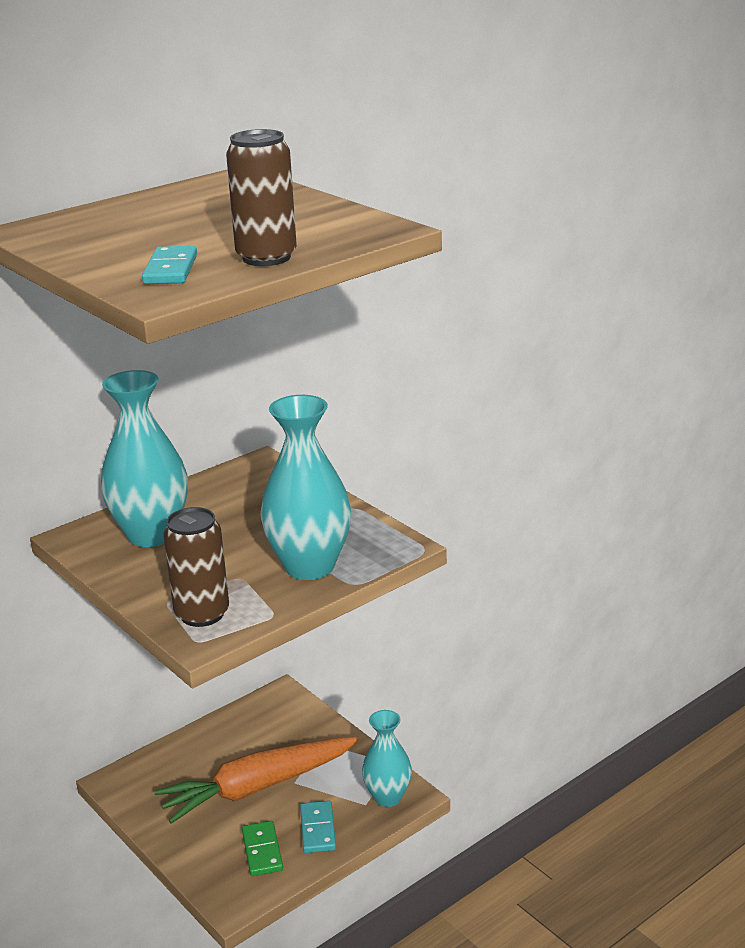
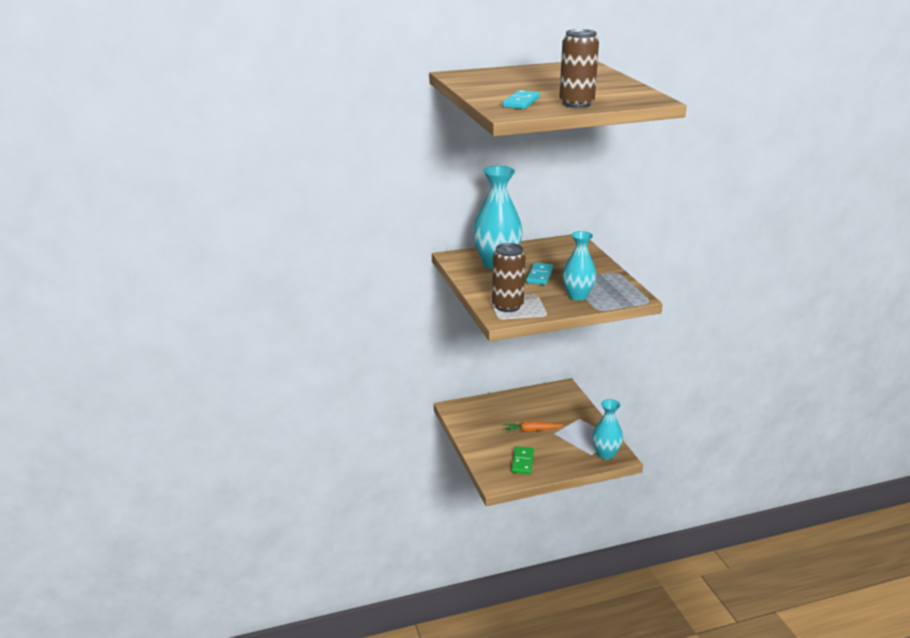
camera: 20 degrees right, 0 degrees up
orange carrot [154,737,359,824] -> orange carrot [504,421,564,432], size x0.47
turquoise vase [260,395,351,580] -> turquoise vase [562,231,596,301], size x0.63
turquoise domino [300,801,336,853] -> turquoise domino moved to [526,262,553,285]

